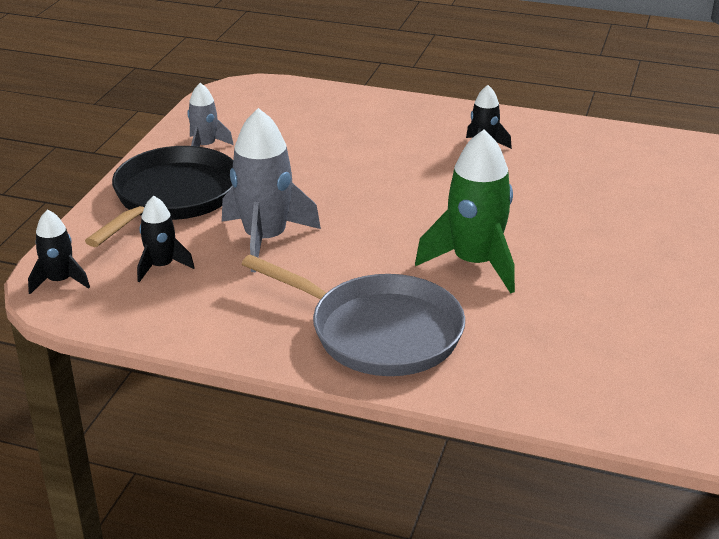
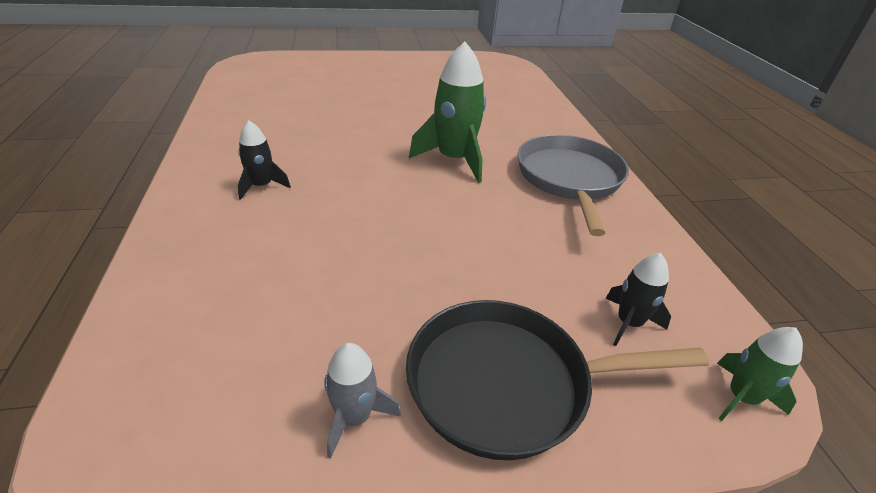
camera: 120 degrees left, 5 degrees up
black rocket [28,210,90,294] -> green rocket [717,327,803,421]
grey rocket [222,108,321,272] -> none

